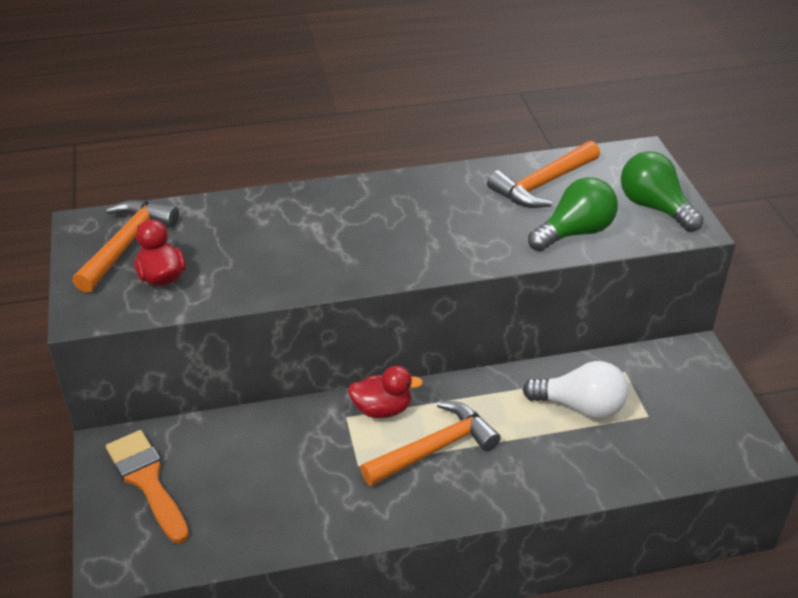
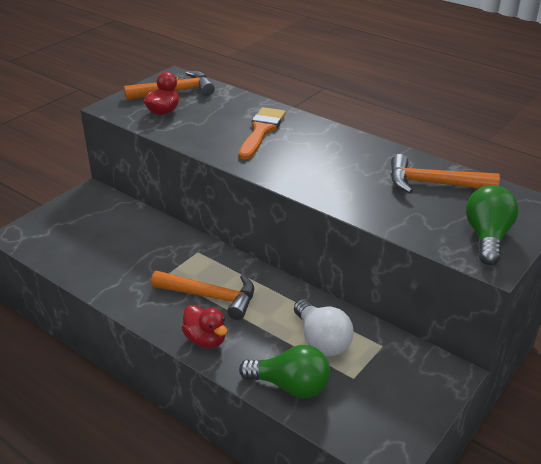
camera: 50 degrees right, 5 degrees down
orange brush [106,430,189,543] -> orange brush moved to [239,107,286,160]
red duck [348,366,423,418] -> red duck moved to [182,305,227,348]
green light bulb [528,177,618,252] -> green light bulb moved to [239,345,330,398]

